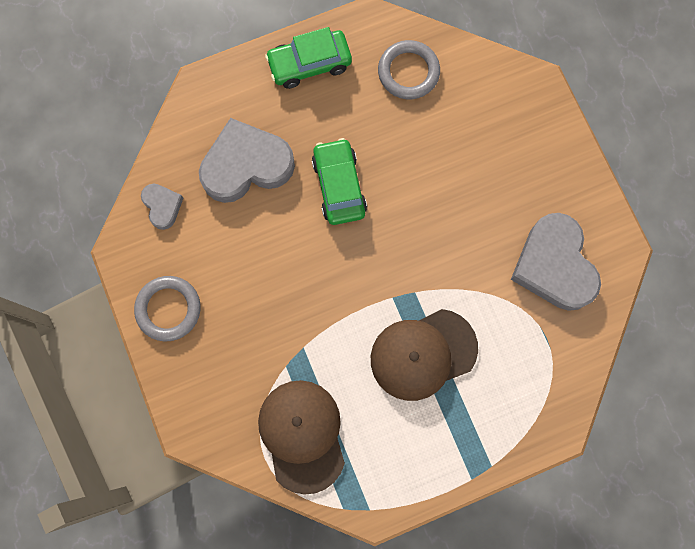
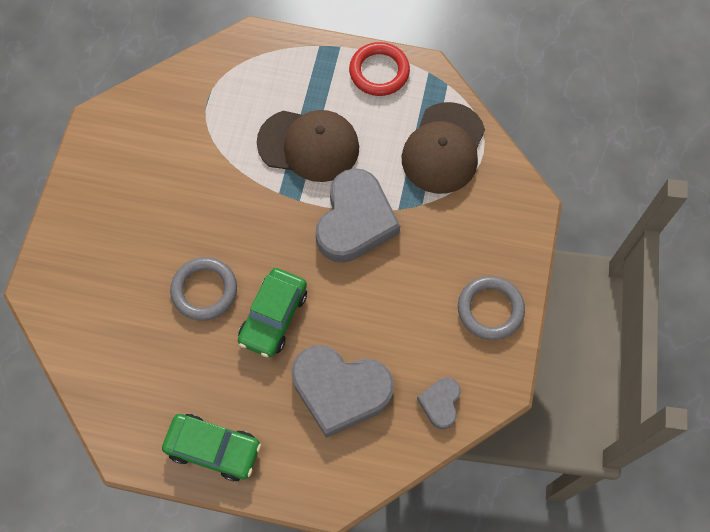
camera: 145 degrees left, 10 degrees down
grey ring [378,40,440,99] -> grey ring moved to [170,257,237,321]
grey heart [511,213,601,311] -> grey heart moved to [315,168,400,263]
none -> red ring [349,42,410,96]

